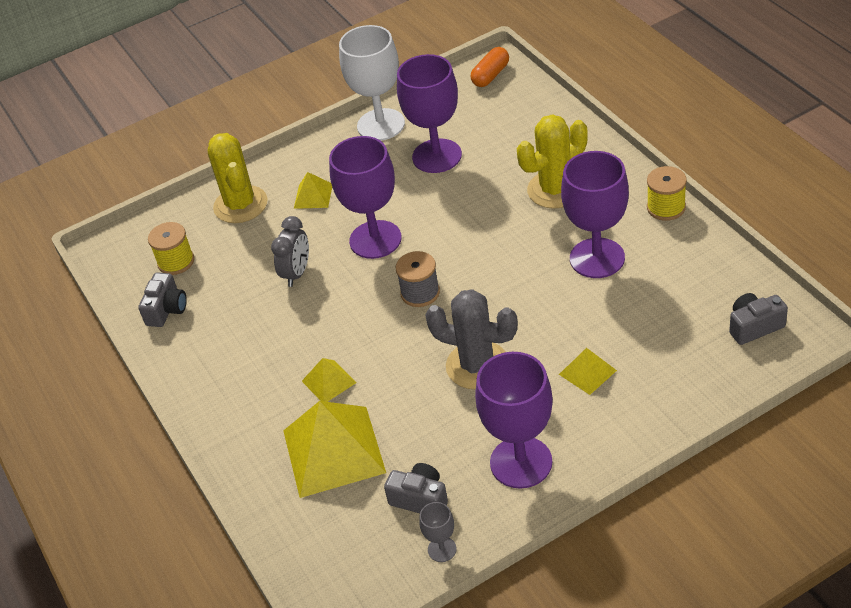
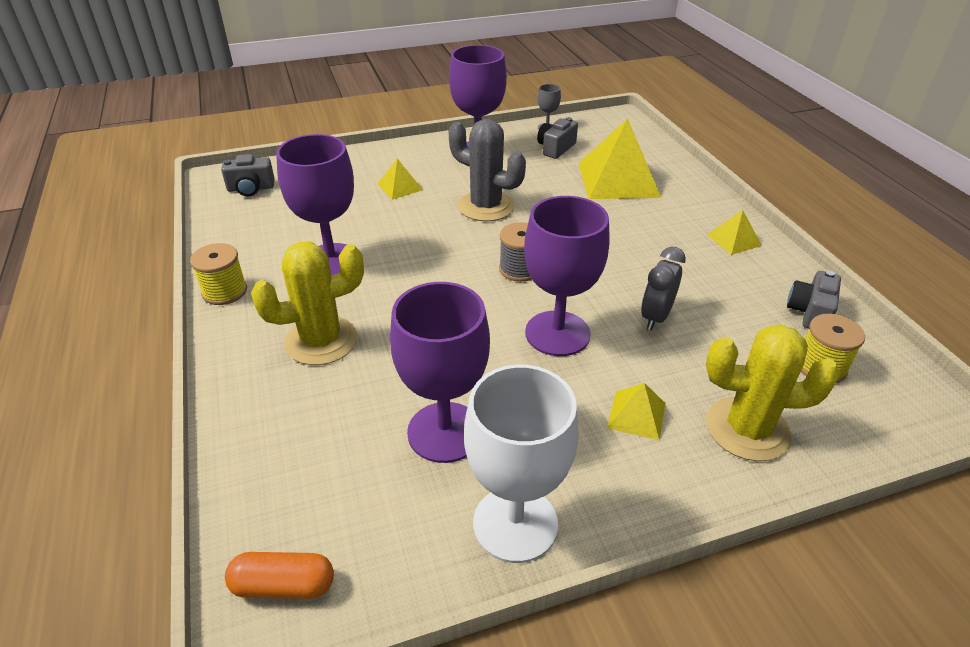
camera: 175 degrees left, 5 degrees down
yellow cactus [208,133,268,223] -> yellow cactus turned 75 degrees counterclockwise [706,324,840,461]
yellow pyramid [302,358,356,402] -> yellow pyramid moved to [707,210,762,255]
grey camera [384,463,448,513] -> grey camera turned 90 degrees clockwise [537,117,578,159]
orange capsule [471,47,509,87] -> orange capsule turned 45 degrees clockwise [225,552,334,599]

